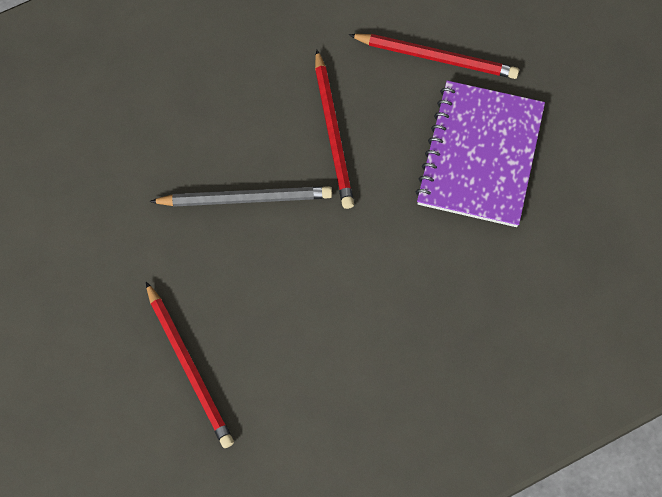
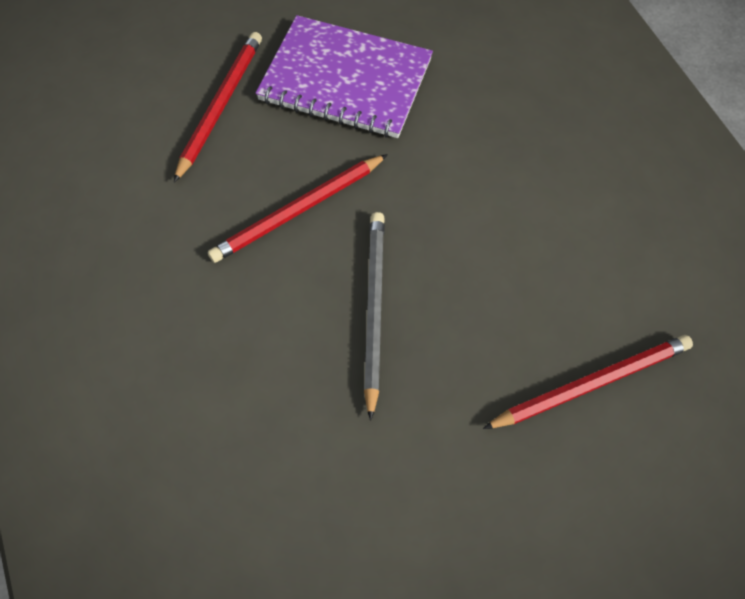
camera: 85 degrees left, 5 degrees down
red pencil [315,49,354,209] -> red pencil turned 150 degrees clockwise [208,154,388,263]

